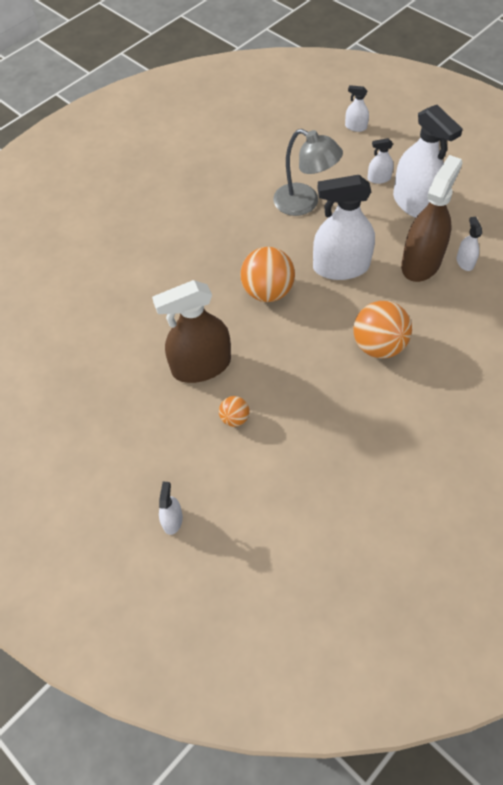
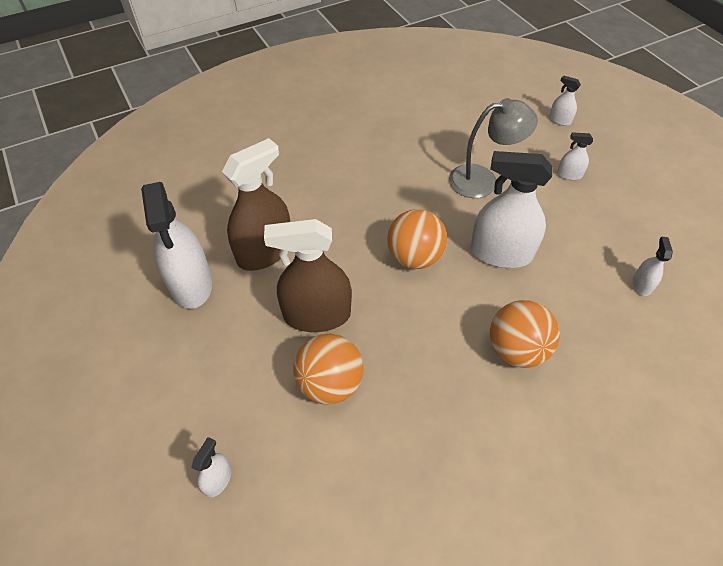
camera: 15 degrees right, 5 degrees down
orange ball [219,396,250,427] -> orange ball [293,334,363,404], size x1.94
grey lamp [273,129,343,216] -> grey lamp turned 60 degrees counterclockwise [449,98,538,198]
white spray bottle [393,105,463,218] -> white spray bottle moved to [141,182,212,309]
brown spray bottle [401,155,463,282] -> brown spray bottle moved to [222,138,290,271]

